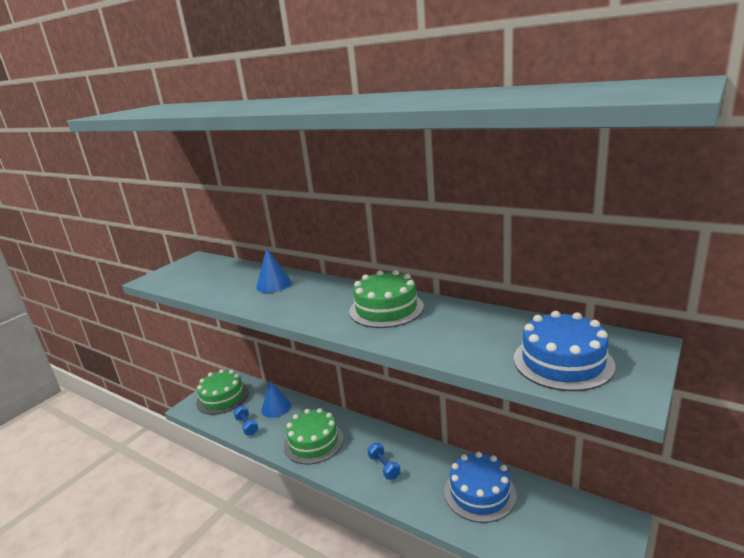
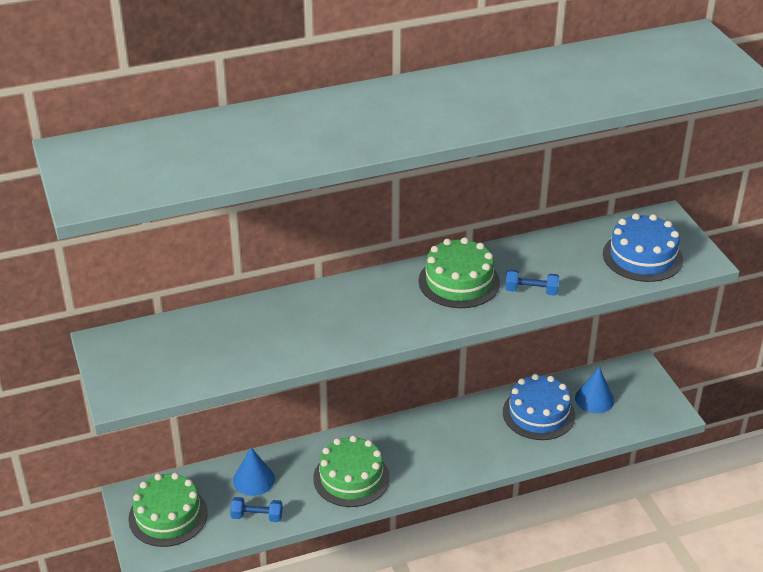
camera: 55 degrees left, 15 degrees up
blue cone [256,248,292,293] -> blue cone moved to [575,367,614,413]
blue dumbbell [367,443,401,480] -> blue dumbbell moved to [505,270,559,296]

